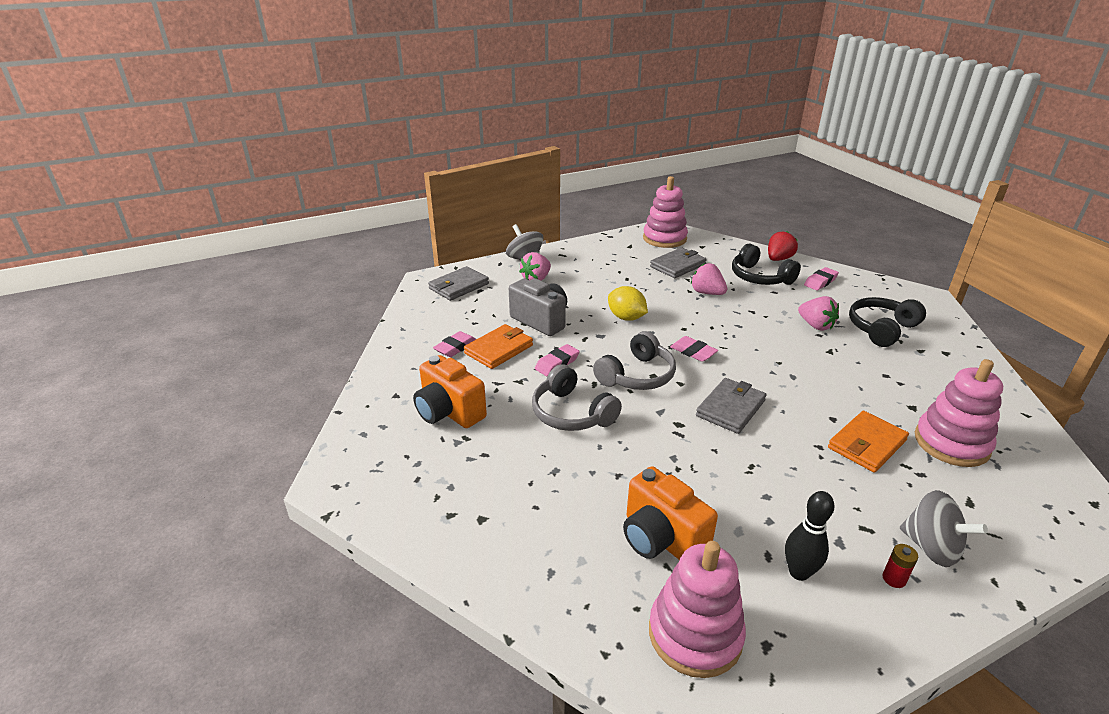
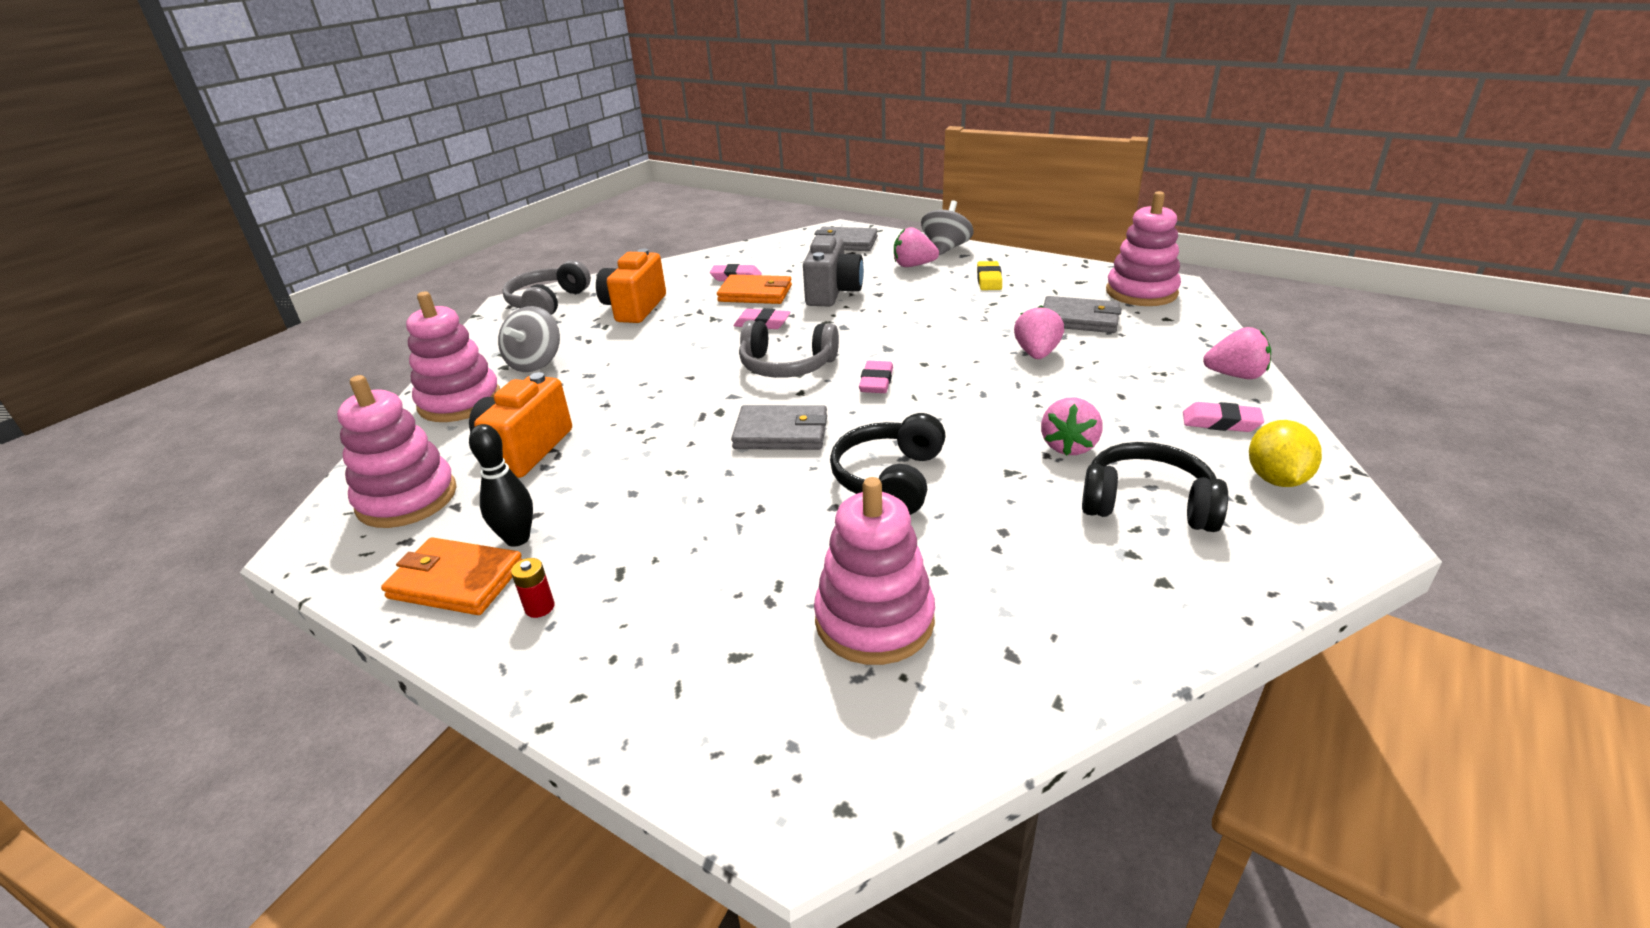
camera: 60 degrees right, 0 degrees up
grey headphones [532,364,622,431] -> grey headphones moved to [502,260,591,315]
yellow lemon [608,286,648,321] -> yellow lemon moved to [1249,420,1322,487]
black headphones [732,244,801,285] -> black headphones moved to [830,413,946,515]
red strawberry [768,231,798,261] -> pink strawberry [1203,327,1271,379]
orange wallet [828,411,909,473] -> orange wallet moved to [381,537,523,615]
grey spinning top [900,490,988,567] -> grey spinning top moved to [498,306,560,372]
none -> pink stacking toy [406,292,500,422]
none -> yellow eraser [977,261,1002,290]

